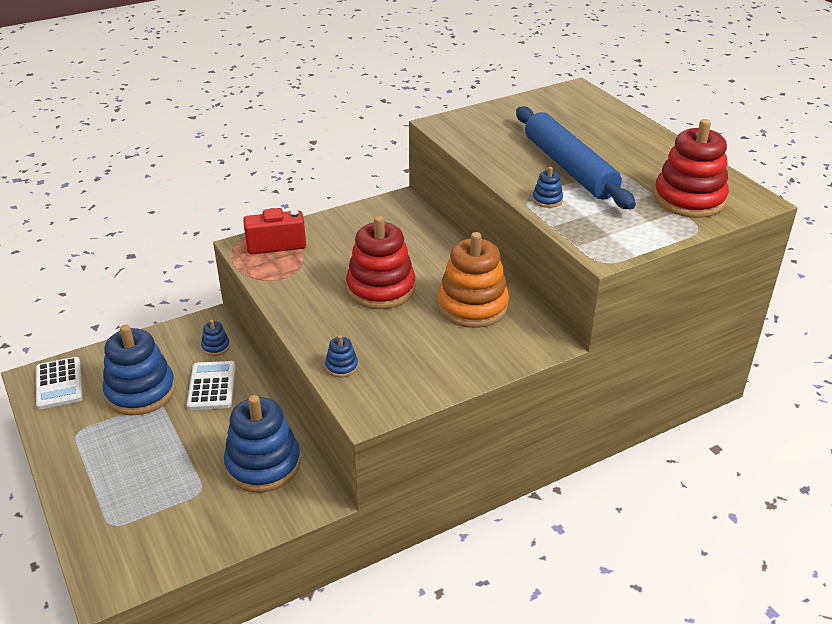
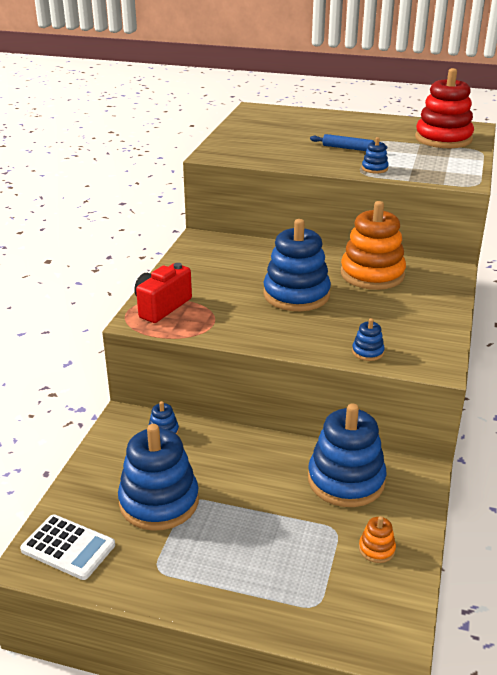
camera: 45 degrees left, 5 degrees down
white calculator [187,361,236,410] -> none
red stacking toy [346,215,415,309] -> blue stacking toy [263,219,331,311]
blue rolling pin [516,107,636,209] -> blue rolling pin [310,134,387,151], size x0.43
none -> orange stacking toy [359,516,396,563]

